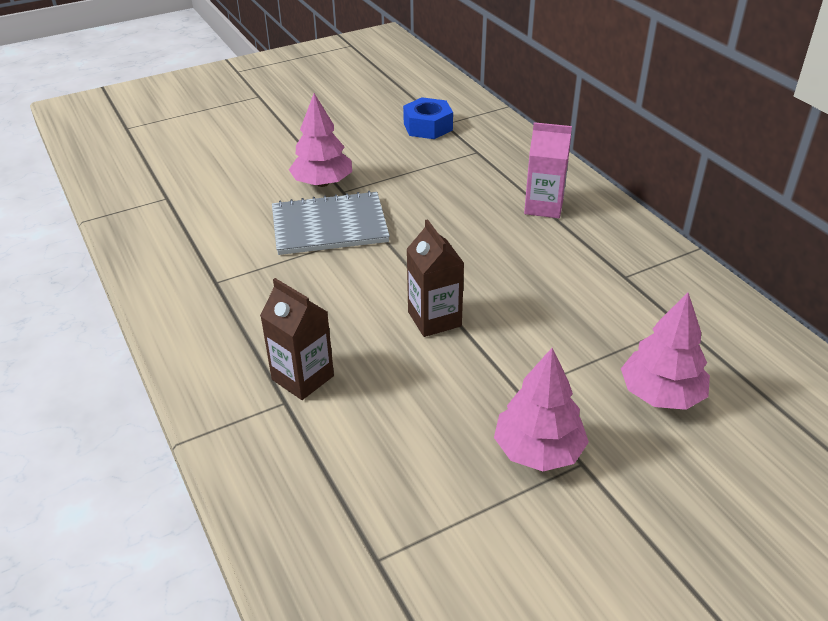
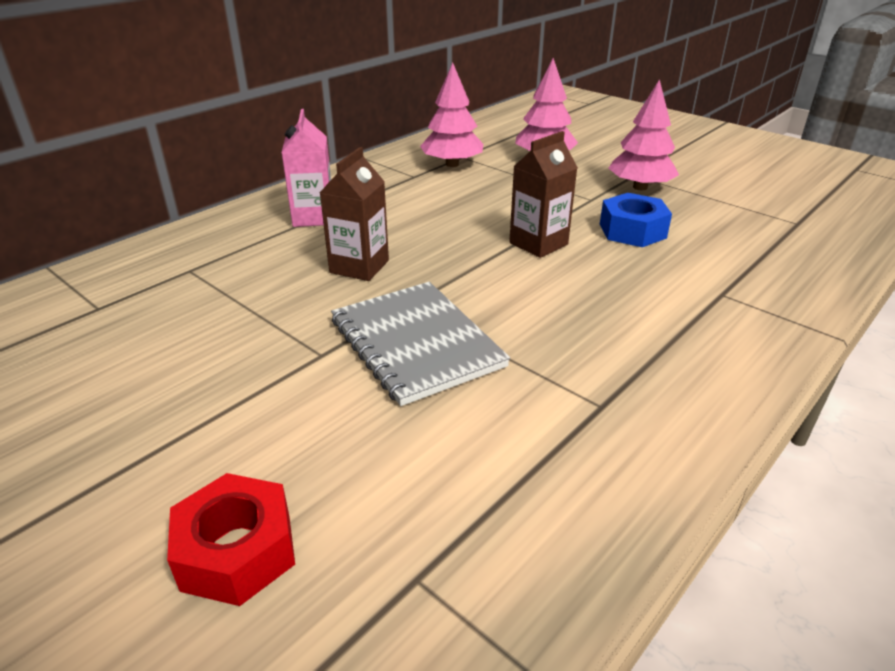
camera: 110 degrees left, 5 degrees down
brown carton [260,278,334,400] -> brown carton moved to [320,147,389,281]
pink tree [289,93,352,187] -> pink tree moved to [420,63,483,167]
blue nut [403,97,453,139] -> blue nut moved to [600,193,672,247]
none -> red nut [167,473,295,606]

